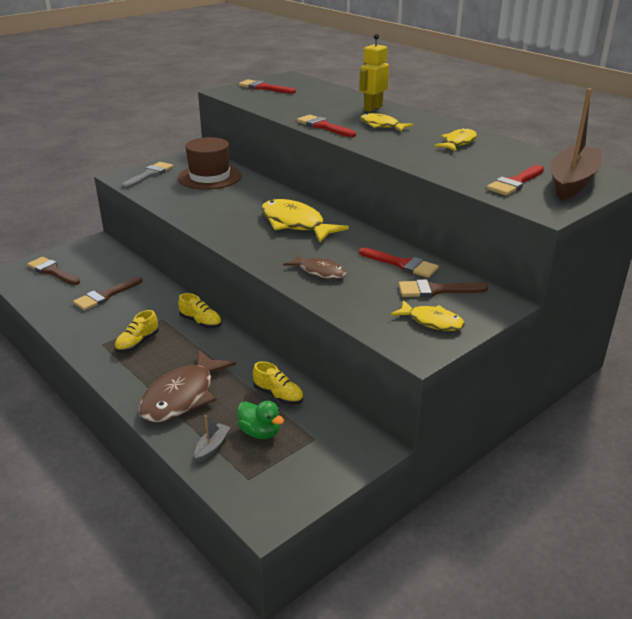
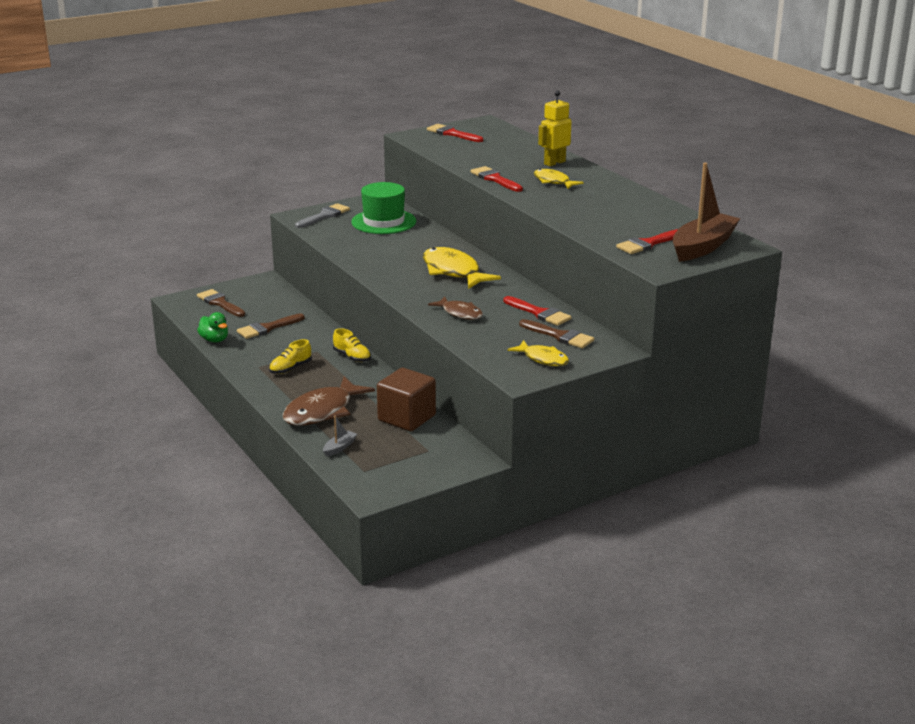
camera: 10 degrees right, 5 degrees down
brown hat [178,137,242,190] -> green hat [351,182,416,234]
green duck [237,401,284,439] -> green duck moved to [197,312,228,342]
yellow shoe [253,361,303,405] -> brown cube [377,368,436,431]
brown brush [398,279,488,297] -> brown brush turned 150 degrees counterclockwise [519,319,594,348]
yellow fish [434,128,477,151] -> none

